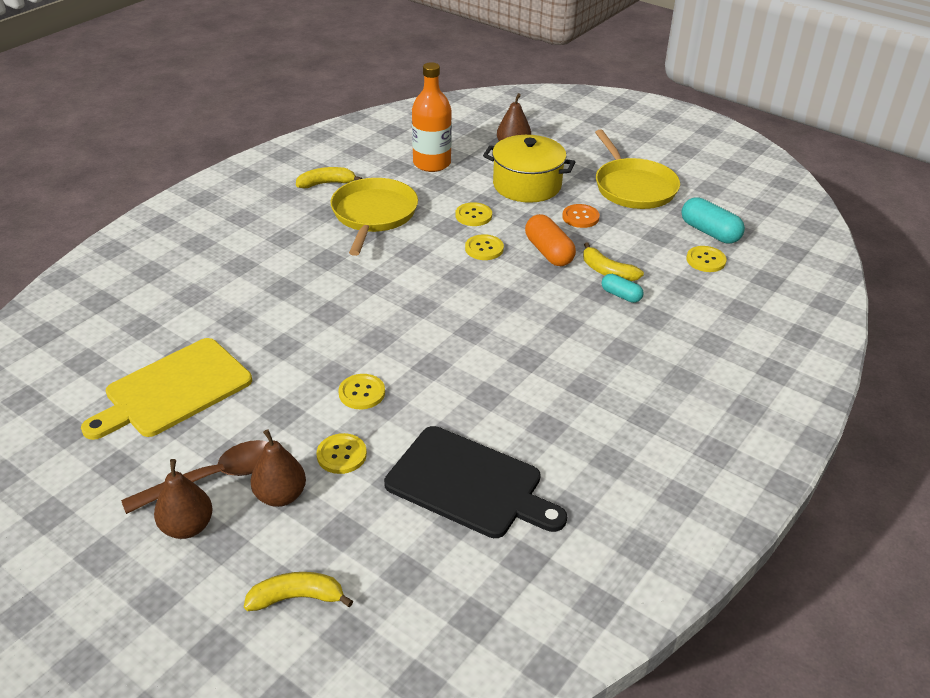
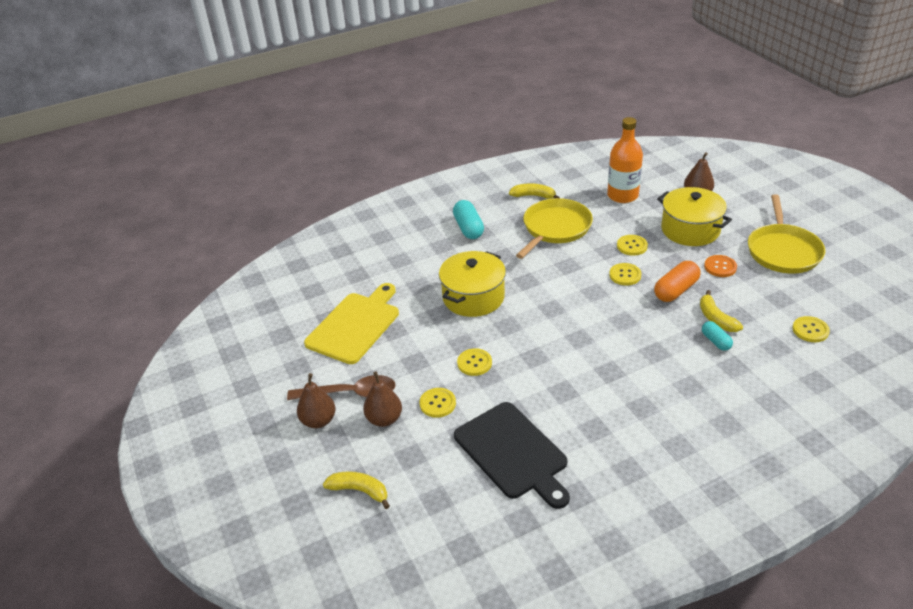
camera: 30 degrees right, 0 degrees up
yellow cutting board [81,338,252,440] -> yellow cutting board turned 135 degrees clockwise [304,283,399,364]
orange capsule [525,214,576,266] -> orange capsule turned 45 degrees clockwise [654,261,700,302]
turquoise capsule [682,197,745,244] -> turquoise capsule moved to [453,200,484,239]
none -> yellow pot [439,251,506,317]

